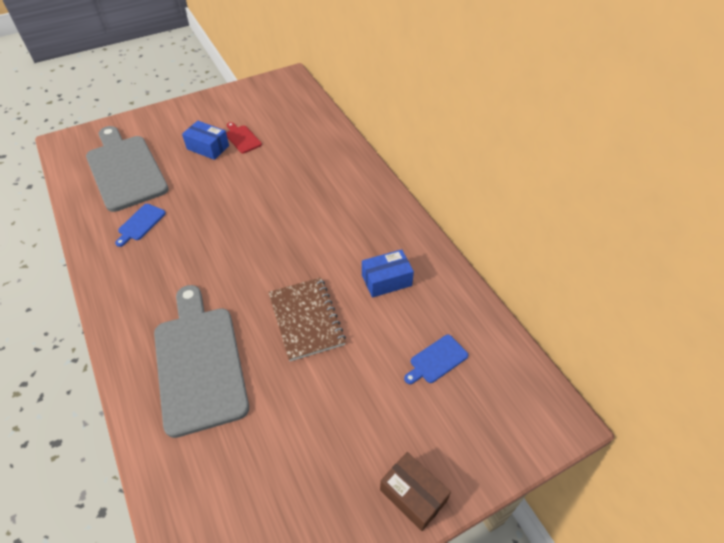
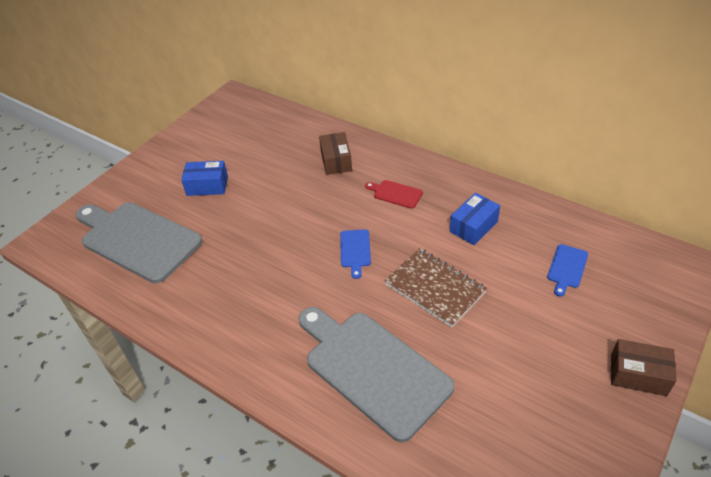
camera: 25 degrees left, 5 degrees down
blue cutting board [115,204,166,247] -> blue cutting board moved to [340,229,371,279]
red cutting board [226,122,262,153] -> red cutting board moved to [365,180,423,209]
none -> brown box [319,132,352,175]

